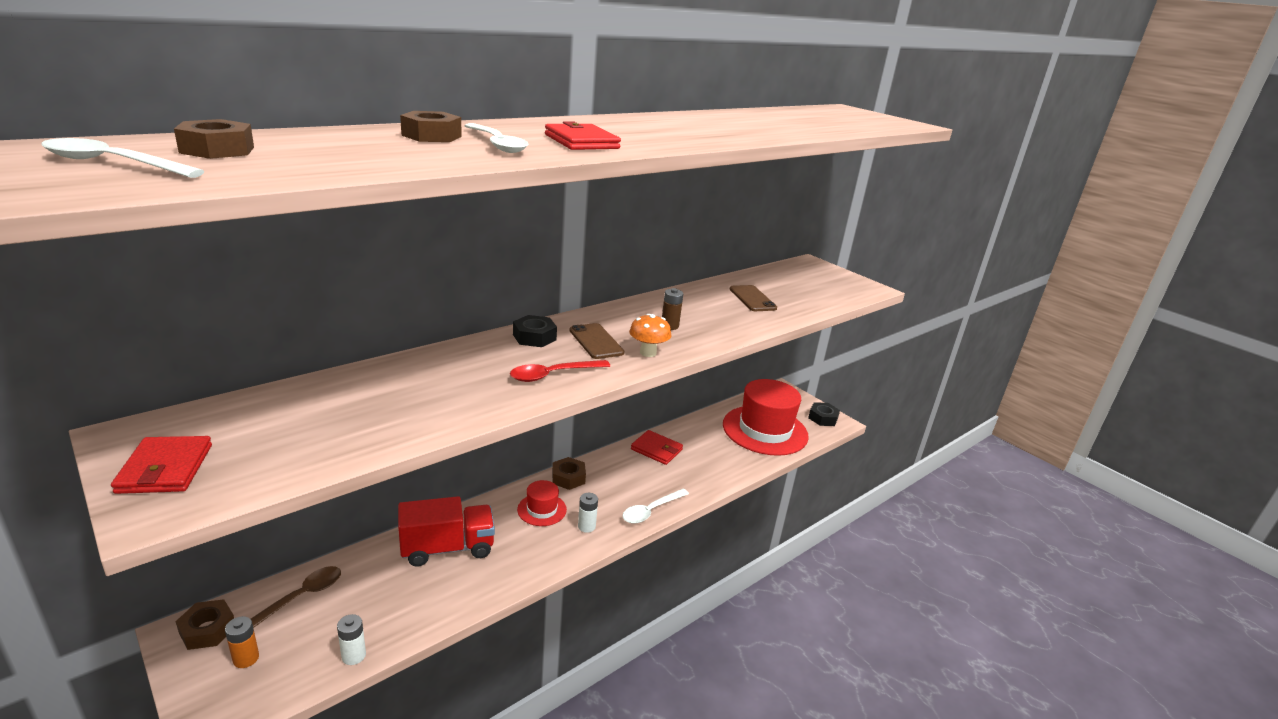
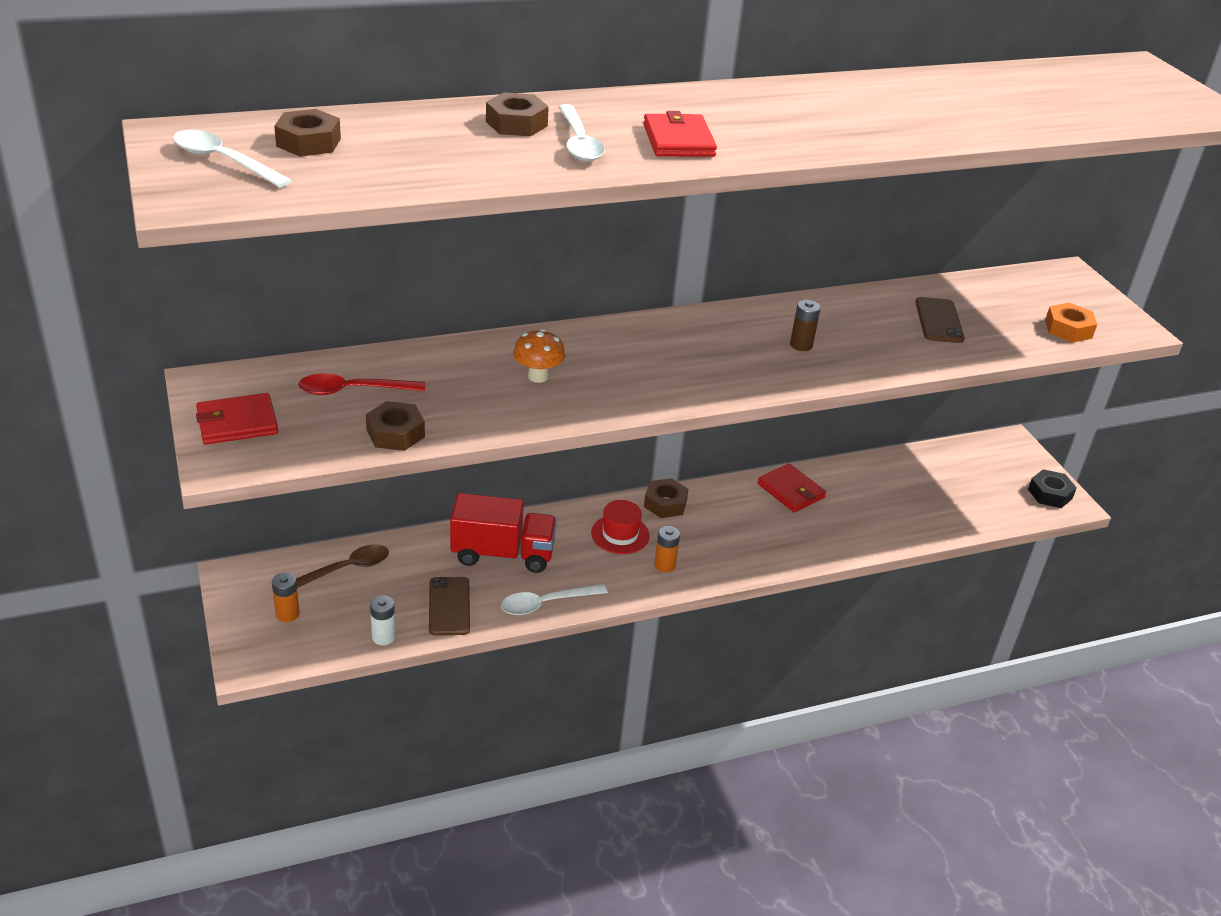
camera: 20 degrees right, 10 degrees up
red wallet [111,436,212,494] -> red wallet turned 60 degrees clockwise [196,393,278,445]
brown nut [175,599,234,650] -> brown nut moved to [366,401,425,451]
red spoon [510,360,610,382] -> red spoon moved to [298,373,425,395]
black nut [513,315,557,347] -> none
brown phone [569,323,624,359] -> brown phone moved to [429,577,470,636]
white battery [578,493,598,533] -> orange battery [654,526,680,572]
white spoon [623,489,689,524] -> white spoon moved to [501,584,608,615]
orange mushroom [629,314,672,357] -> orange mushroom moved to [513,329,565,383]
red hat [723,379,809,456] -> none
none -> orange nut [1045,303,1097,343]

